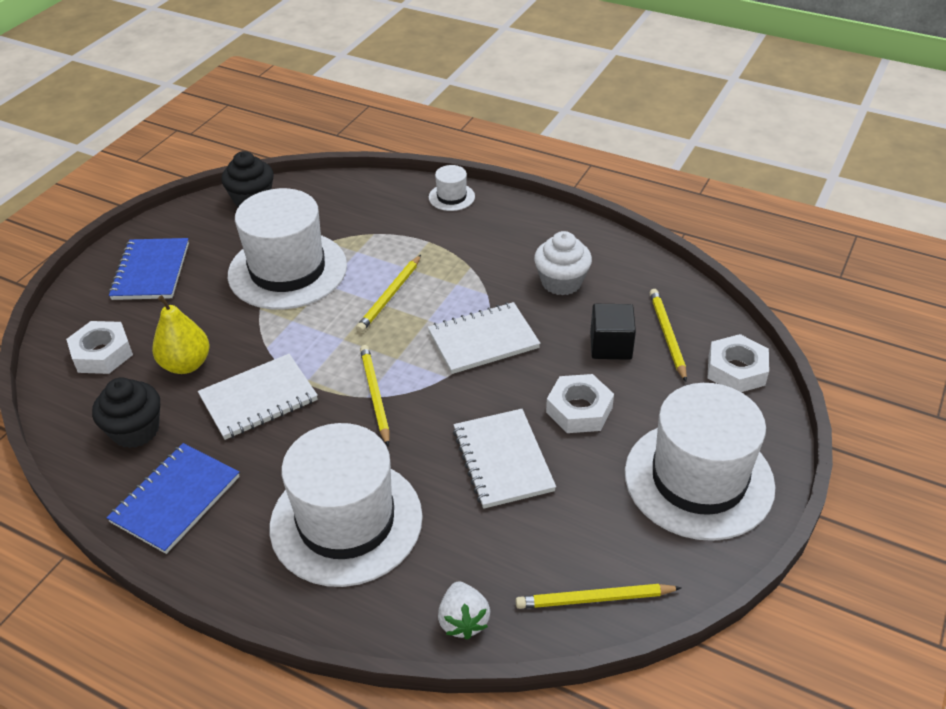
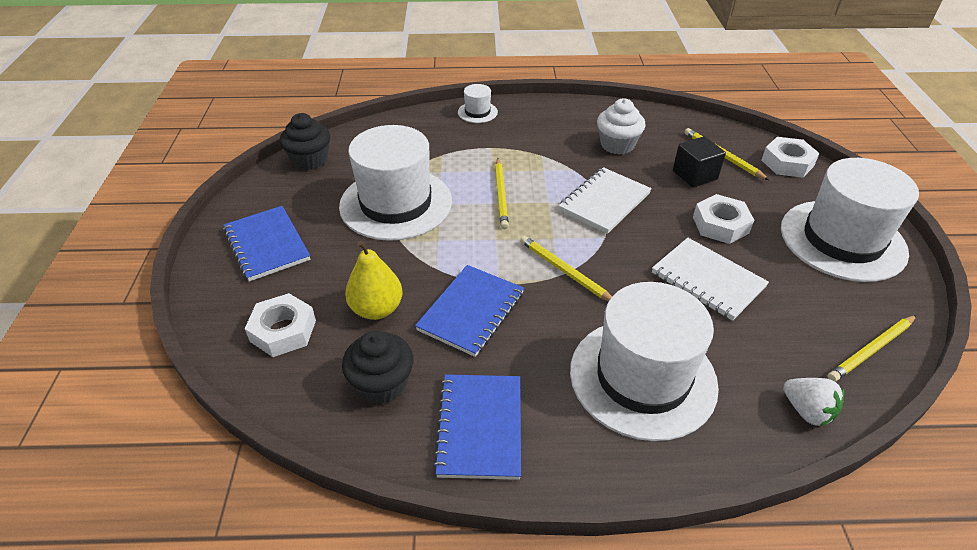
camera: 30 degrees left, 0 degrees up
white notebook [198,354,318,440] -> blue notebook [415,265,524,357]

